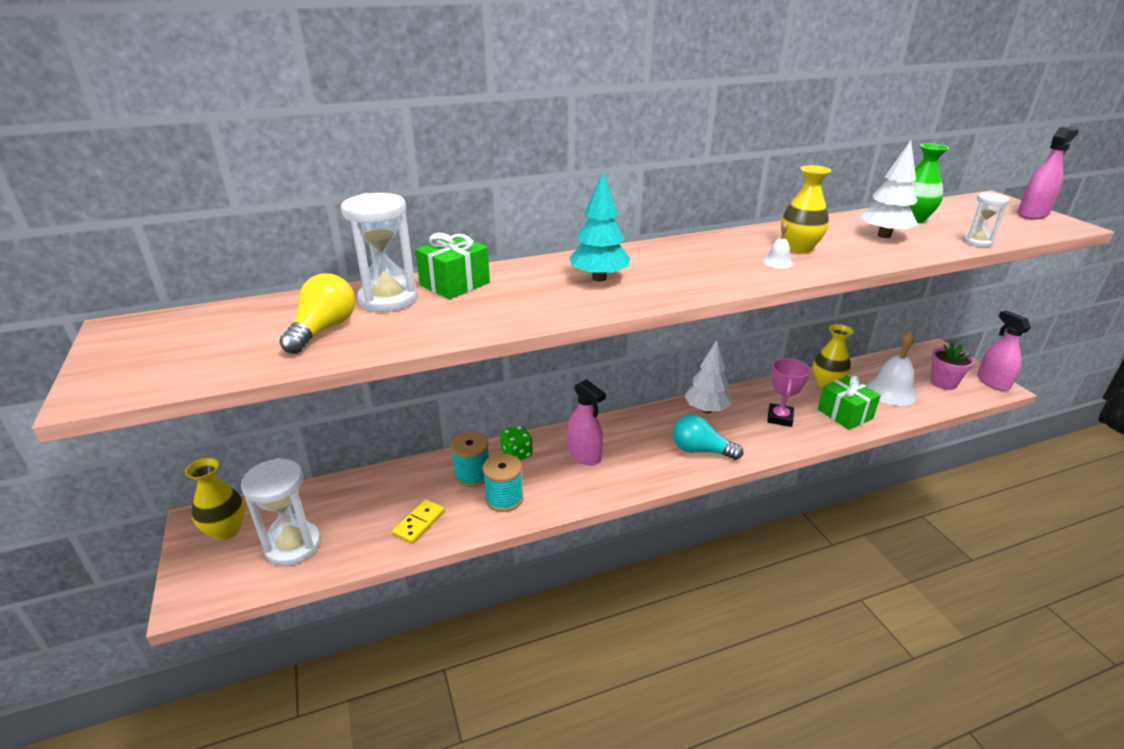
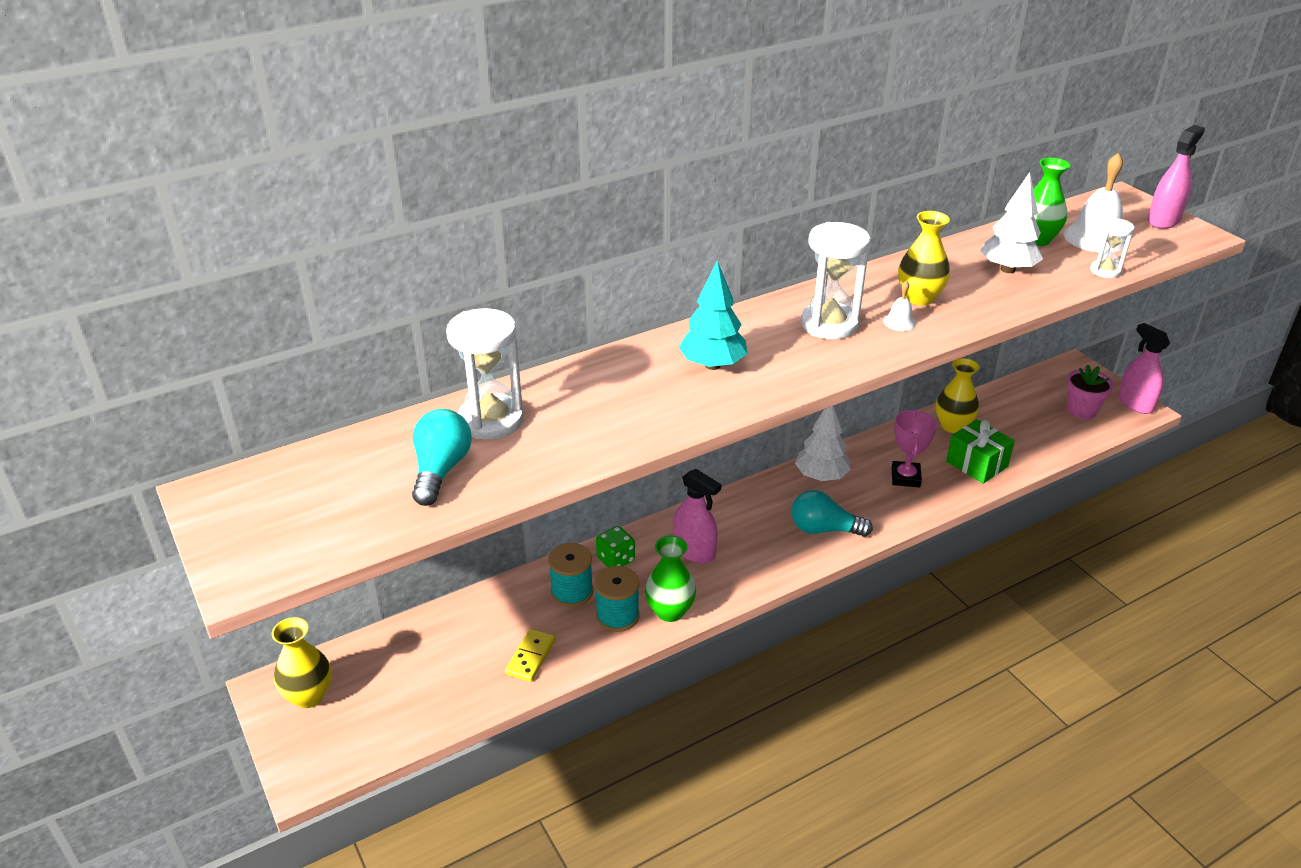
camera: 10 degrees left, 5 degrees up
white hourglass [241,458,321,566] -> white hourglass moved to [801,222,870,339]
yellow light bulb [279,273,355,354] -> turquoise light bulb [412,409,472,506]
green gift [415,233,490,299] -> none
white bell [866,331,917,406] -> white bell moved to [1064,153,1125,252]
none -> green vase [645,536,696,622]

